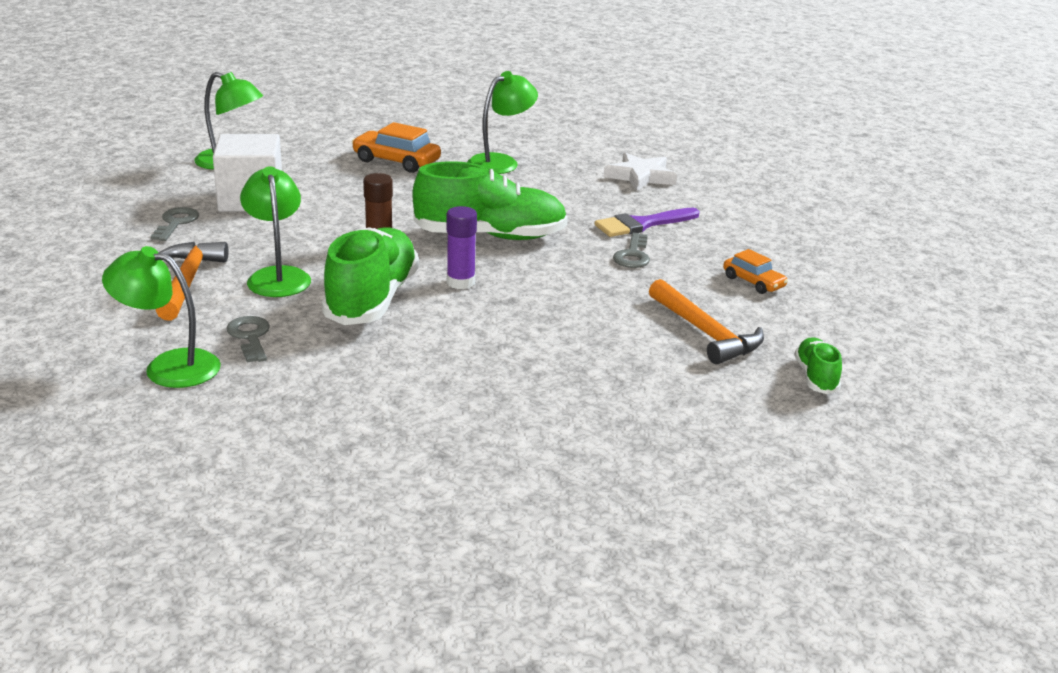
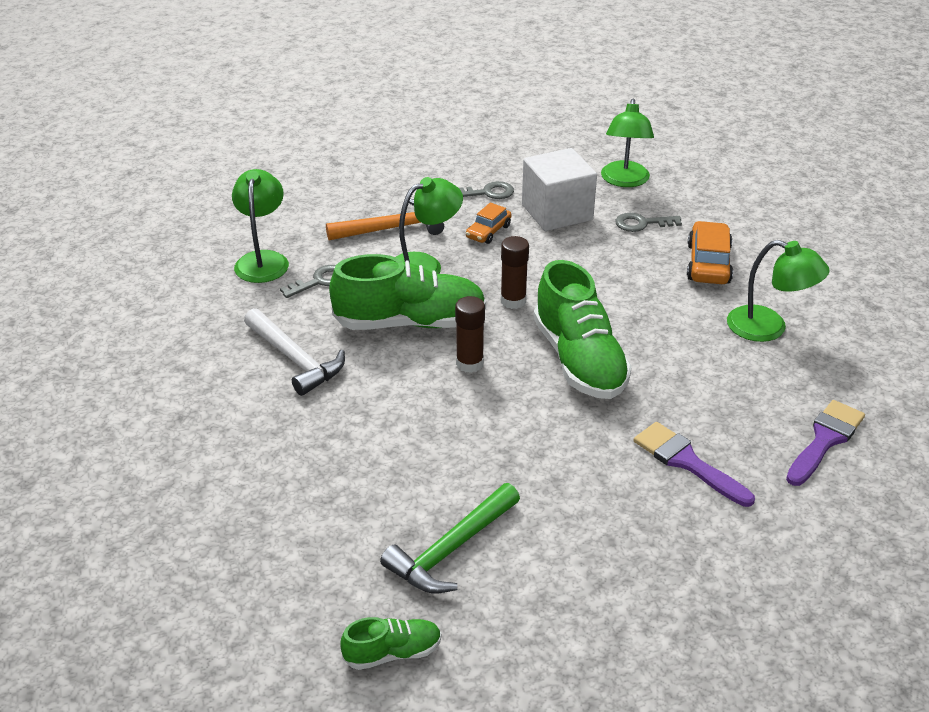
camera: 75 degrees right, 10 degrees up
purple glue stick [447,206,477,289] -> brown glue stick [455,296,485,373]
white star [604,152,677,191] -> purple brush [786,400,865,486]
grey key [613,233,650,268] -> grey key moved to [615,213,682,232]
orange hammer [649,279,764,364] -> green hammer [380,483,520,593]
orange car [723,249,788,294] -> orange car moved to [466,202,512,244]
none -> white hammer [244,308,345,396]

